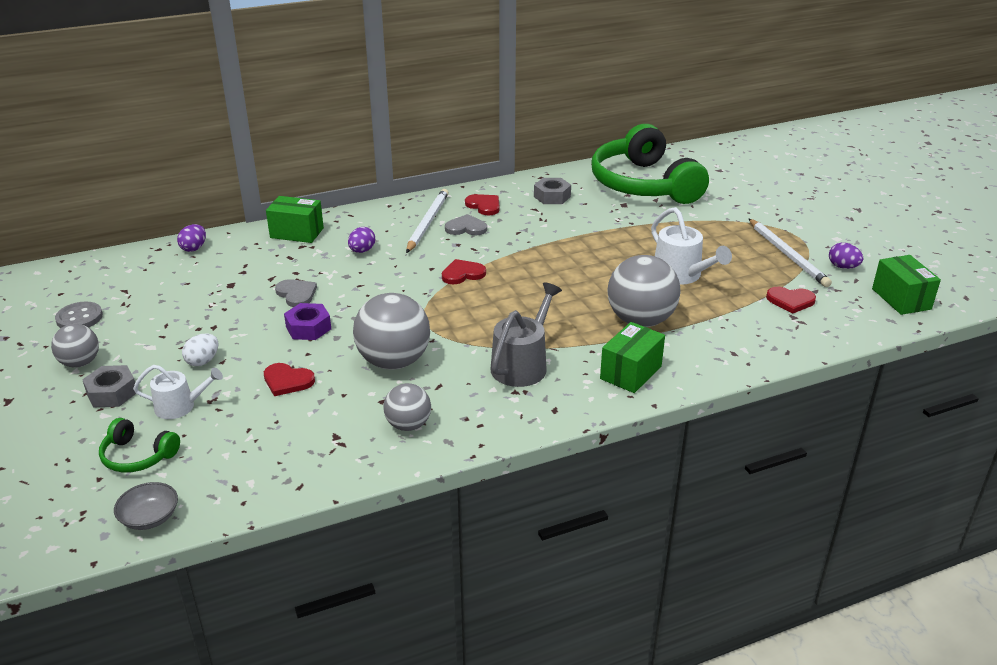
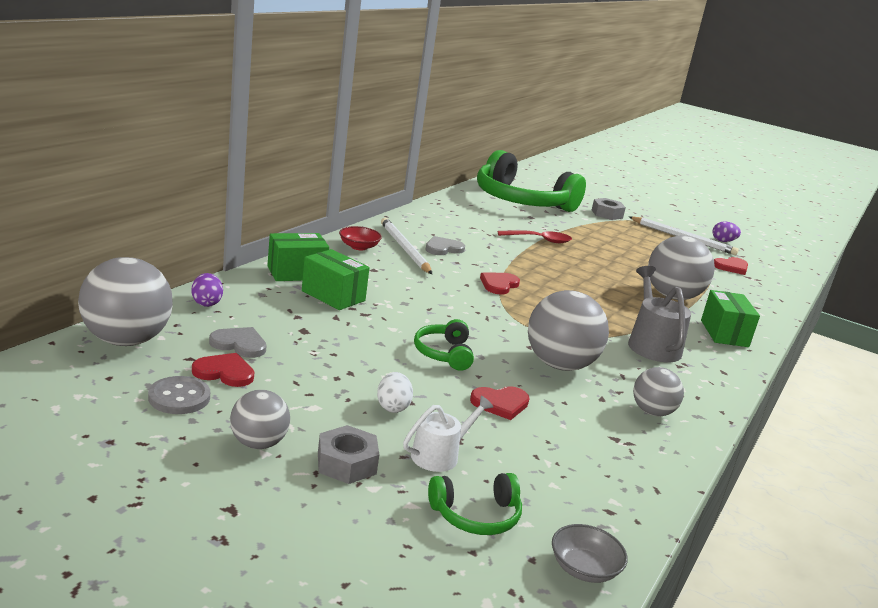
camera: 40 degrees left, 10 degrees down
grey heart [275,279,317,307] -> grey heart moved to [209,327,266,358]
purple nut [284,303,331,340] -> green headphones [414,319,474,371]
purple egg [348,227,375,253] -> none
red heart [465,194,500,216] -> red heart moved to [192,353,254,387]
grey nut [534,178,571,204] -> grey nut moved to [592,198,626,220]
white watering can [651,207,732,285] -> none
green box [872,255,941,315] -> green box moved to [302,249,370,310]
none -> grey ball [78,257,173,346]
none -> red bowl [339,226,382,250]
none -> red spoon [498,230,572,243]

